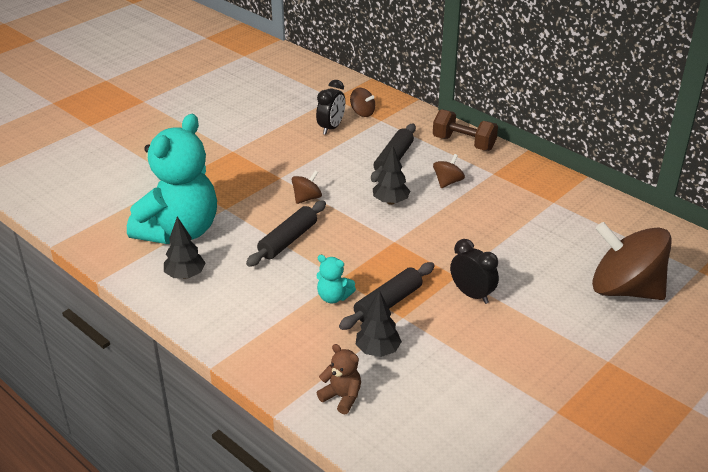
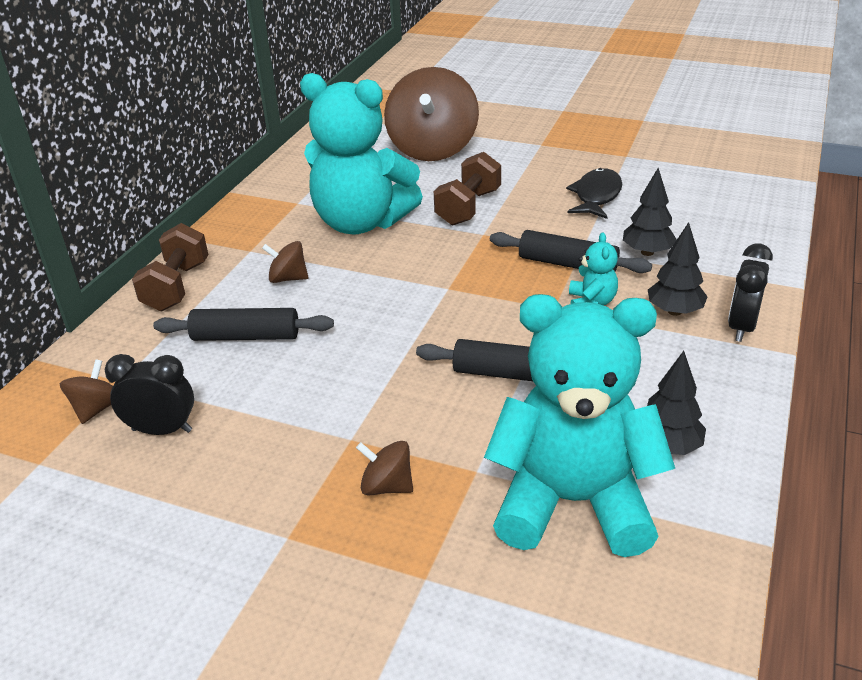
camera: 110 degrees left, 0 degrees up
brown spinning top [292,171,322,204] -> brown spinning top moved to [356,441,413,496]
brown teddy bear [317,344,361,414] -> none
black tree [373,145,410,205] -> black tree moved to [648,222,708,316]
black clock [450,239,499,304] -> black clock moved to [728,243,773,342]
none -> turquoise teddy bear [300,73,423,234]
none -> brown dumbbell [434,152,501,226]
none -> black fish [566,168,622,219]

